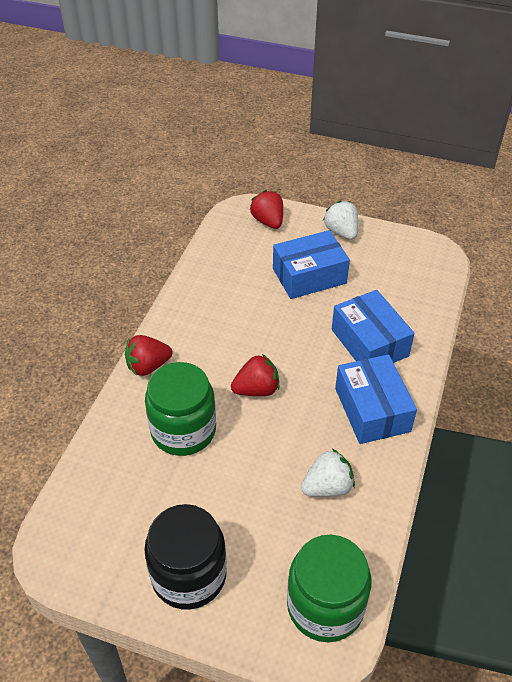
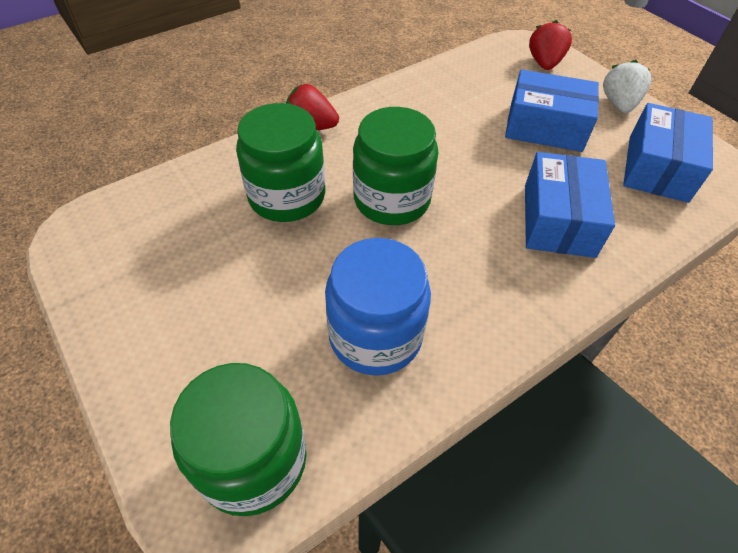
camera: 35 degrees right, 5 degrees up
black jar [144,504,227,610] -> none
red strawberry [231,354,279,396] -> green jar [353,107,439,225]
white strawberry [301,449,355,497] -> blue jar [325,238,431,376]
blue box [335,354,417,444] -> blue box moved to [623,103,713,203]

